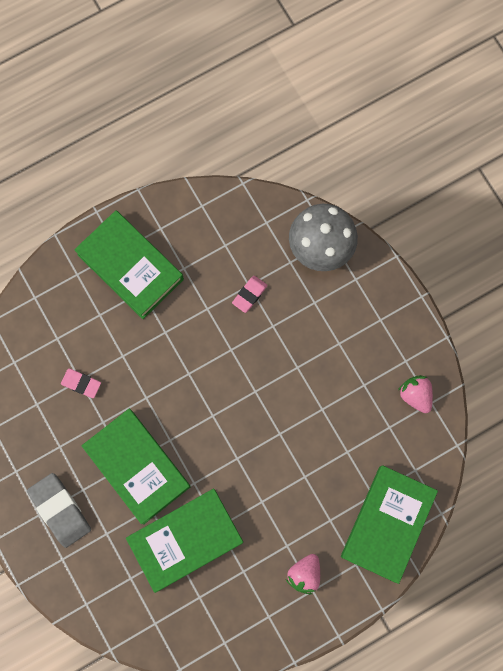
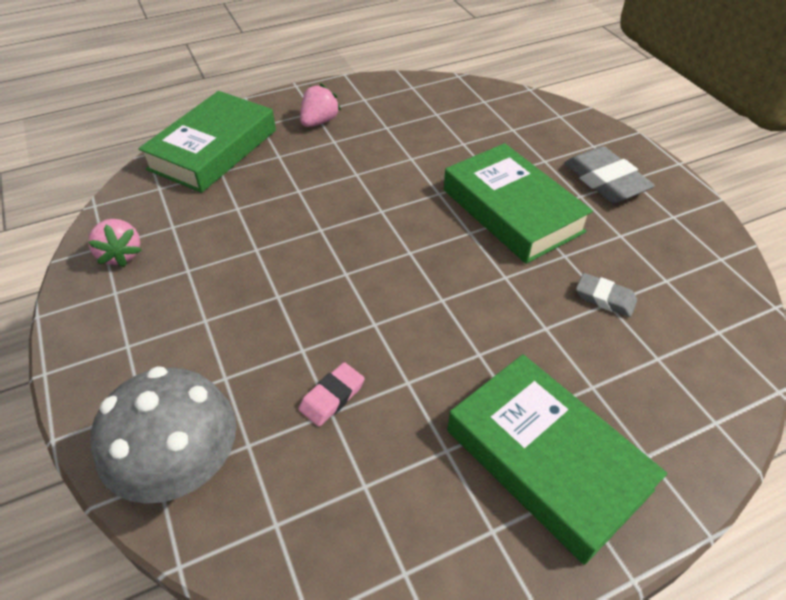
camera: 175 degrees left, 30 degrees down
pink eraser [61,369,101,398] -> grey eraser [576,273,637,317]
green book [126,489,243,593] -> none

